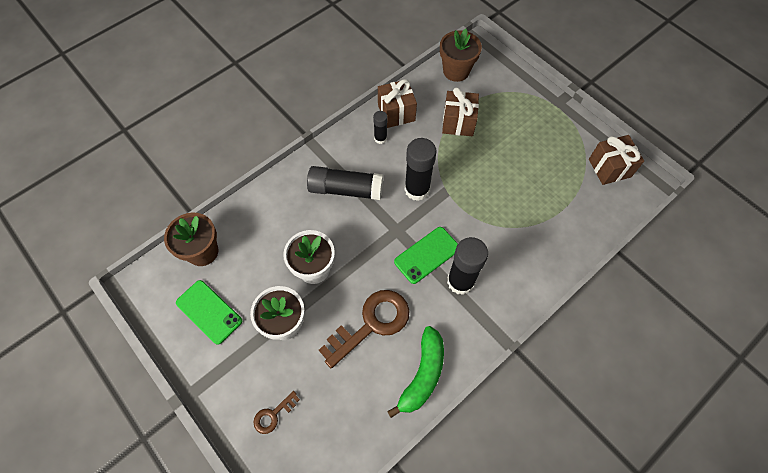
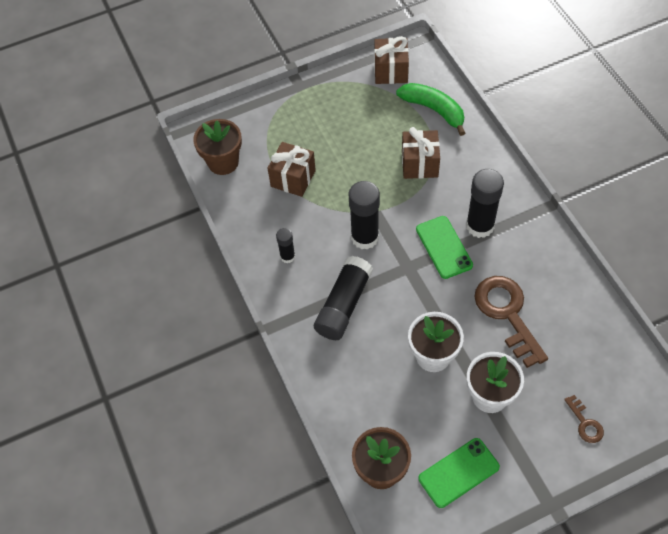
camera: 70 degrees left, 5 degrees down
brown gift [378,79,417,128] -> brown gift moved to [402,127,440,179]
green banana [387,326,444,418] -> green banana moved to [396,83,465,136]

